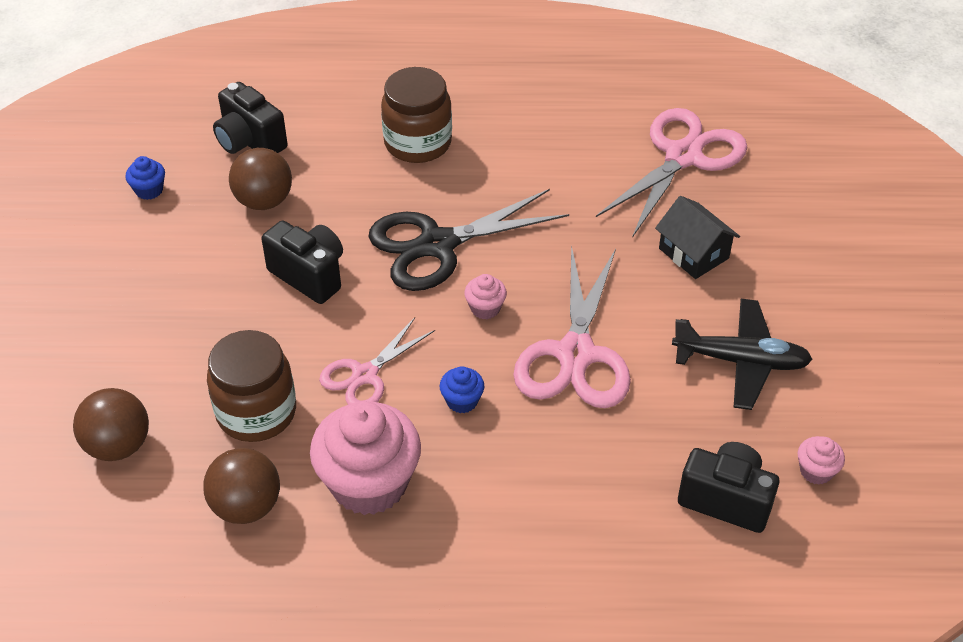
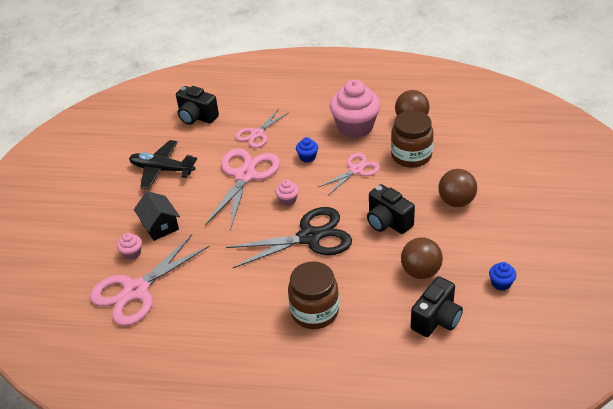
camera: 170 degrees left, 5 degrees down
brown ball [73,388,149,461] -> brown ball moved to [438,169,477,207]
black camera [213,82,287,154] -> black camera turned 75 degrees clockwise [411,276,463,337]
pink cupcake [798,436,845,485] -> pink cupcake moved to [117,233,142,260]
none -> pink scissors [235,108,288,148]

